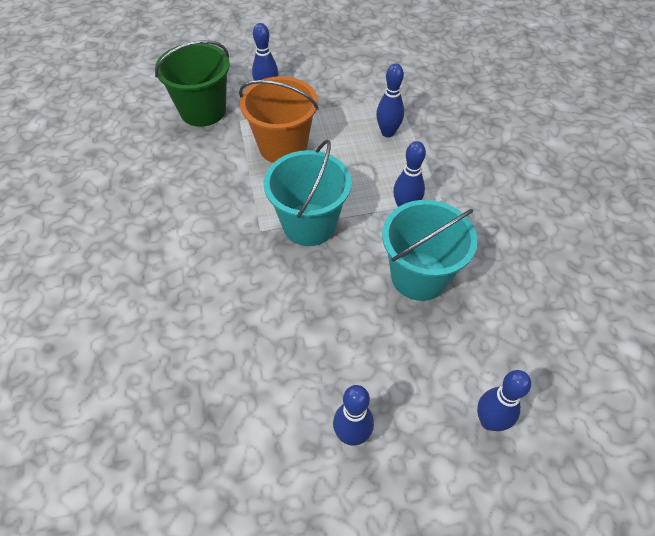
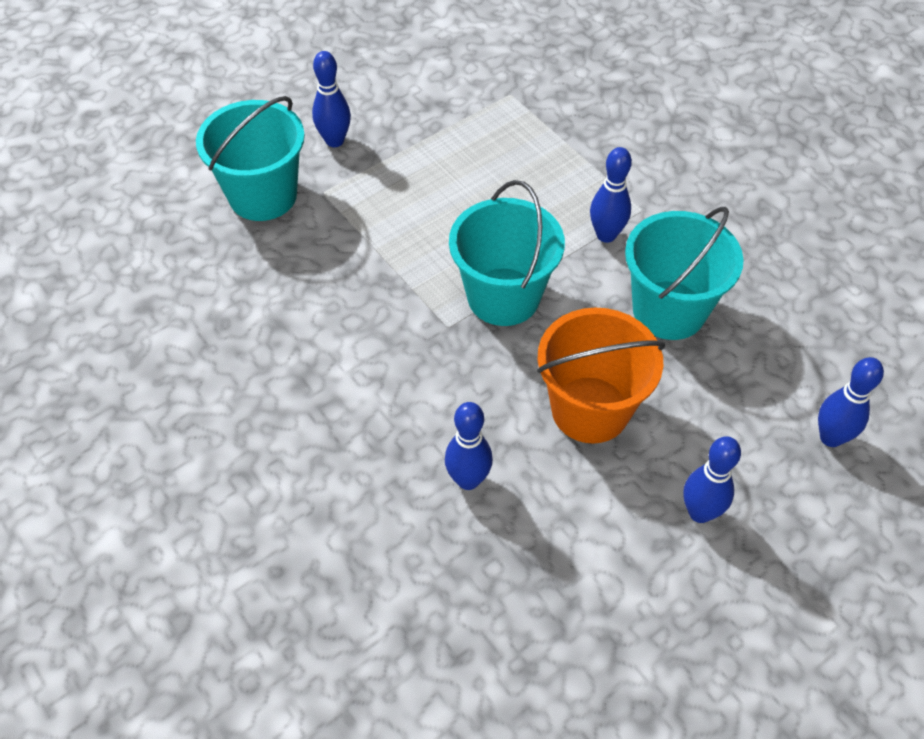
camera: 25 degrees left, 0 degrees up
green bucket [155,40,230,127] -> turquoise bucket [196,96,305,221]
orange bucket [239,76,319,163] -> orange bucket moved to [537,308,665,444]
blue bowling pin [376,63,404,137] -> blue bowling pin moved to [445,402,493,490]

